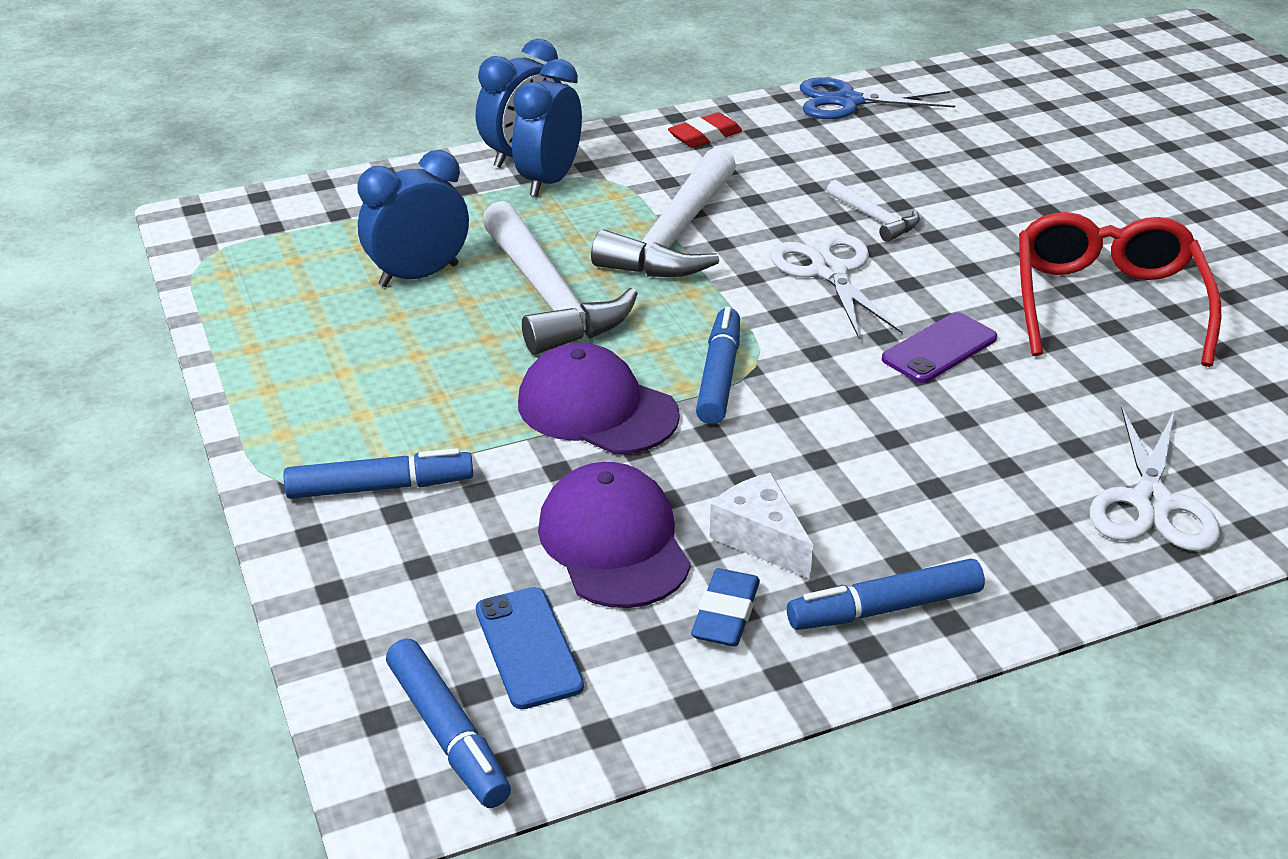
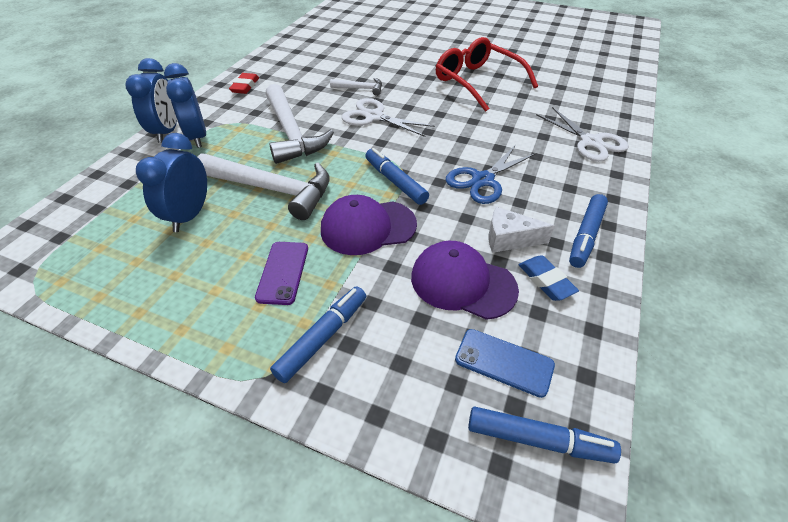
camera: 45 degrees left, 10 degrees up
blue scissors [800,77,955,119] -> blue scissors moved to [446,145,536,204]
purple phone [882,312,997,383] -> purple phone moved to [255,242,308,305]

